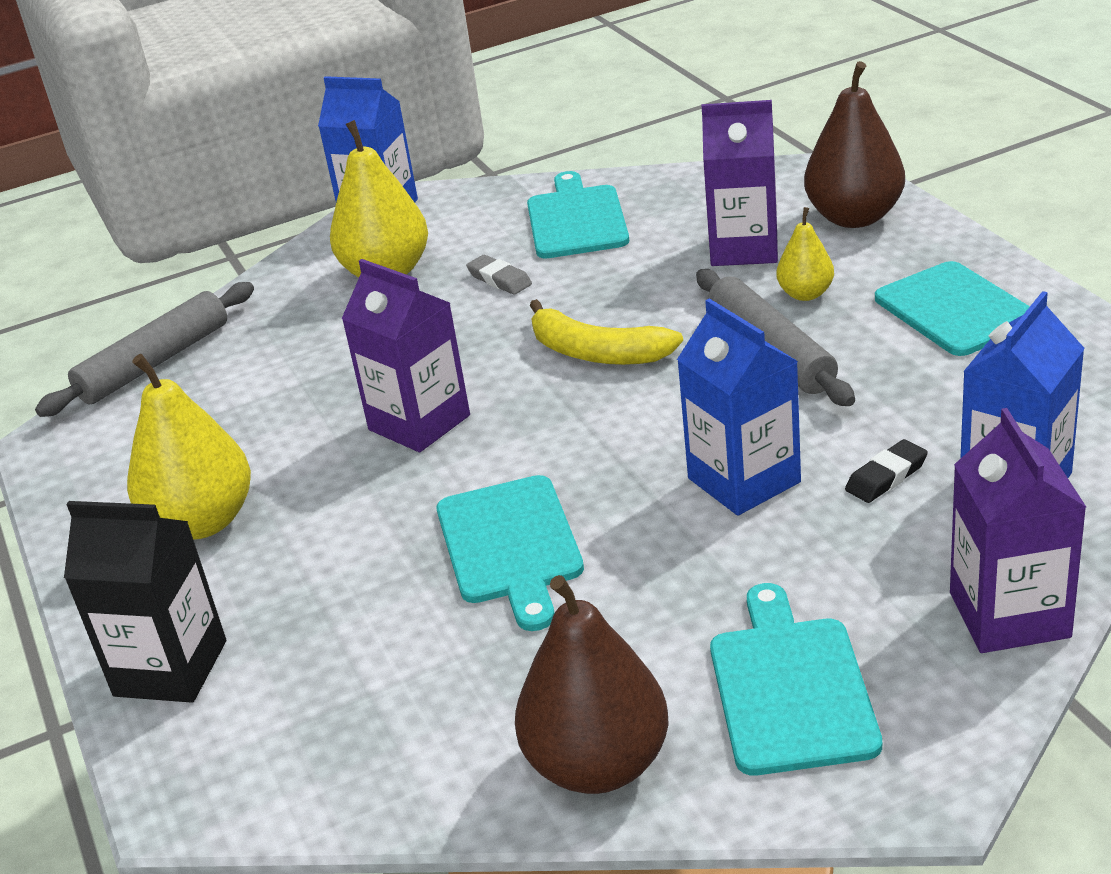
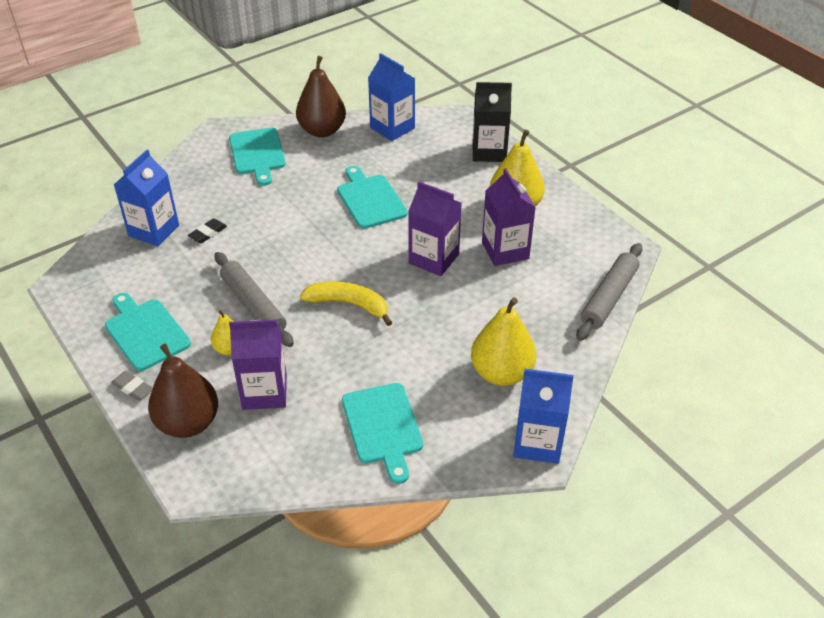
camera: 165 degrees right, 10 degrees up
grey eraser [466,255,532,295] -> grey eraser moved to [111,371,153,401]
blue carton [677,298,801,516] -> blue carton moved to [368,53,415,141]
purple carton [950,408,1086,653] -> purple carton moved to [482,168,536,266]

